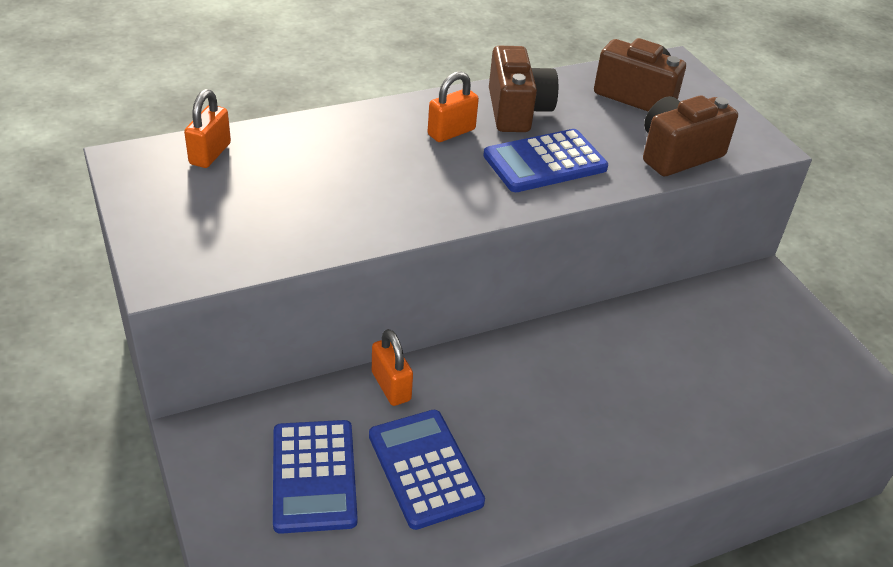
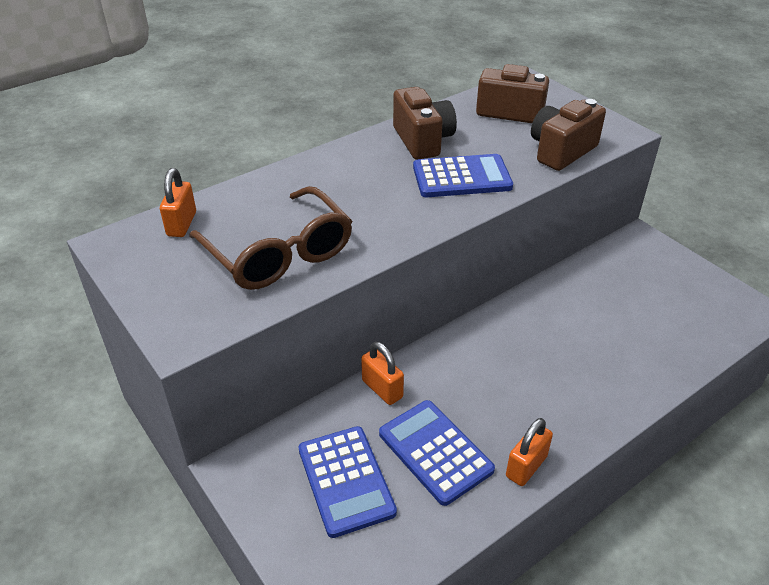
camera: 10 degrees left, 0 degrees up
orange padlock [428,71,479,142] -> orange padlock moved to [506,418,553,486]
blue calculator [483,129,608,192] -> blue calculator turned 150 degrees counterclockwise [413,154,513,197]
none -> brown glasses [189,186,352,290]

